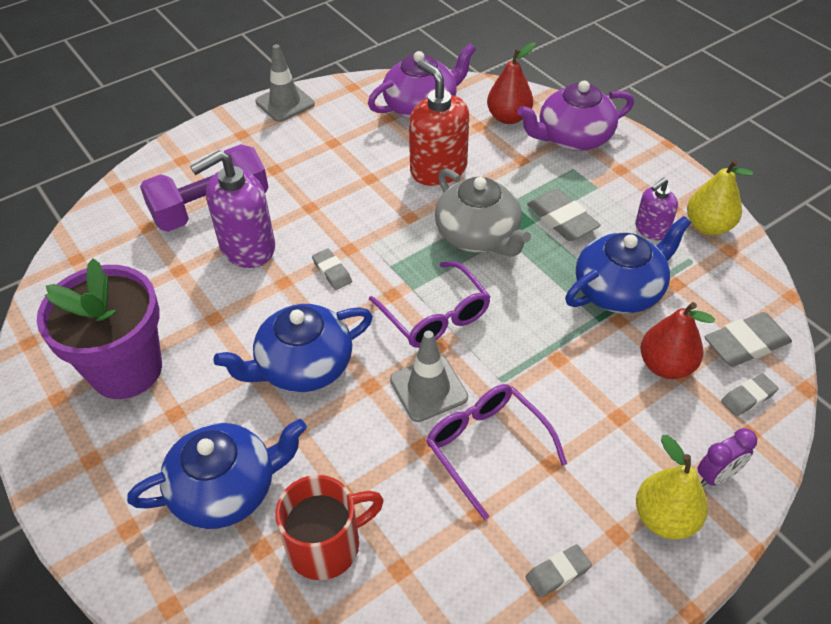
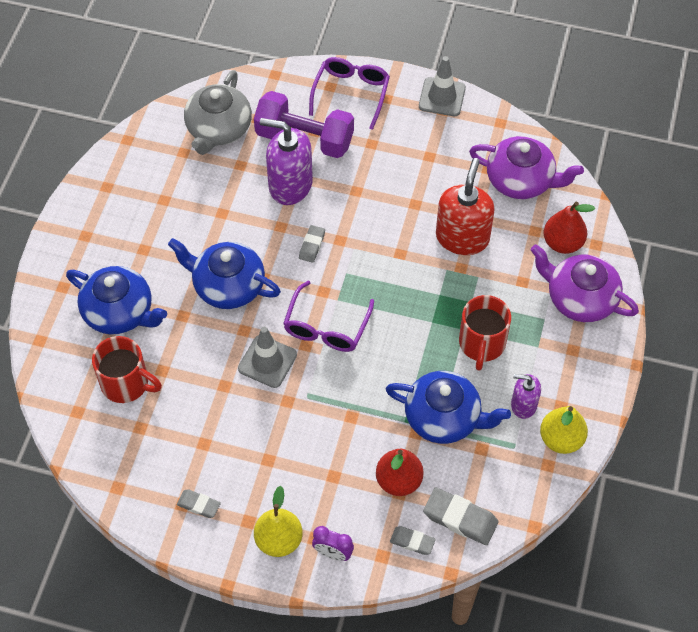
camera: 50 degrees right, 10 degrees up
purple flower pot [37,258,162,399] -> none
purple glasses [426,384,567,520] -> purple glasses moved to [309,57,390,130]
grey teapot [435,168,531,257] -> grey teapot moved to [184,70,252,155]
grey eraser [527,189,601,241] -> red mug [459,295,511,371]

